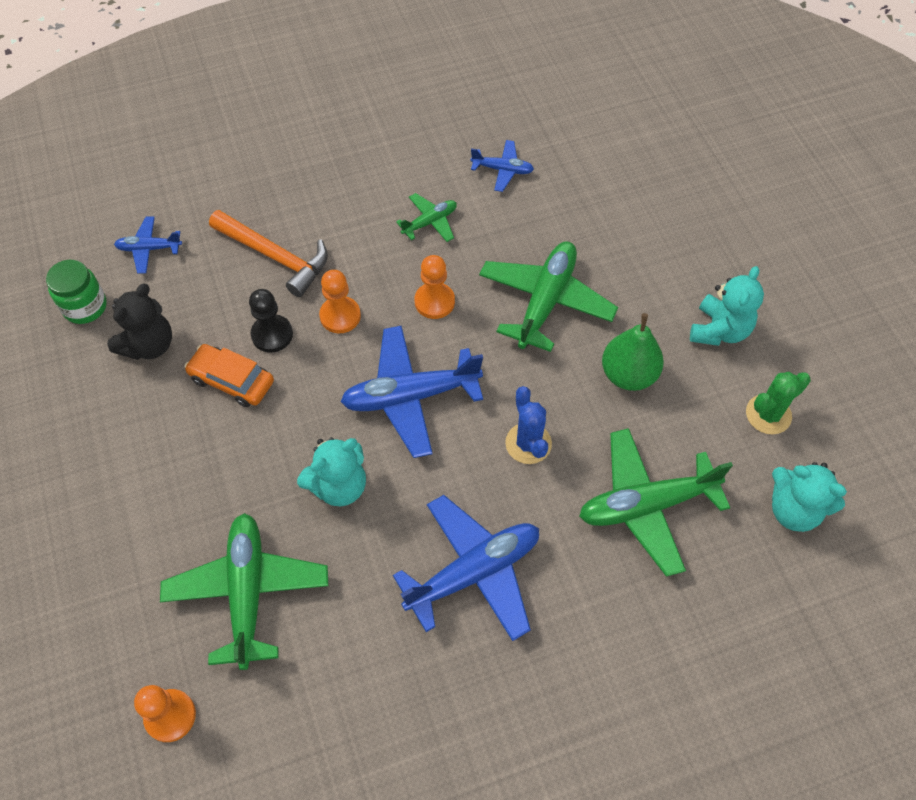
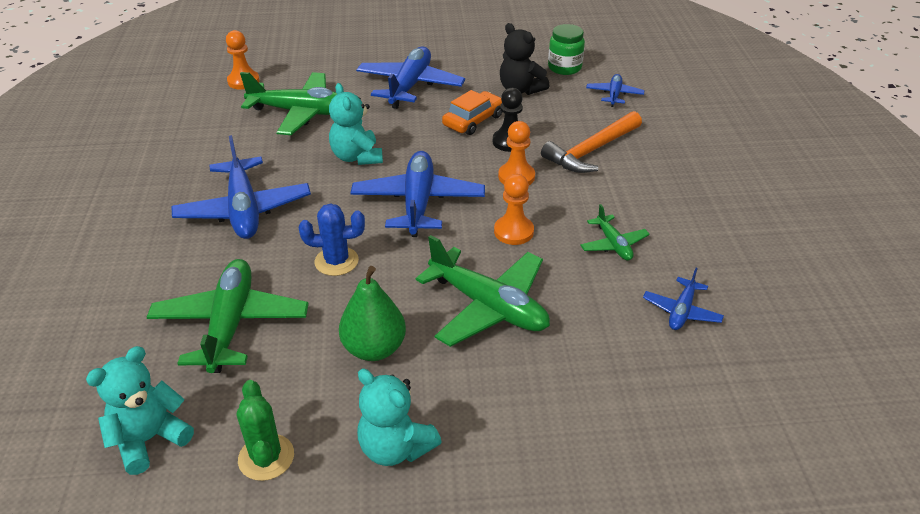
camera: 105 degrees right, 20 degrees down
none -> blue plane [356,47,465,109]

